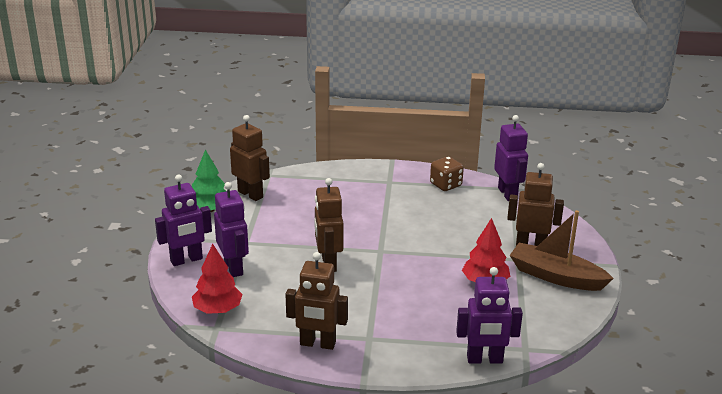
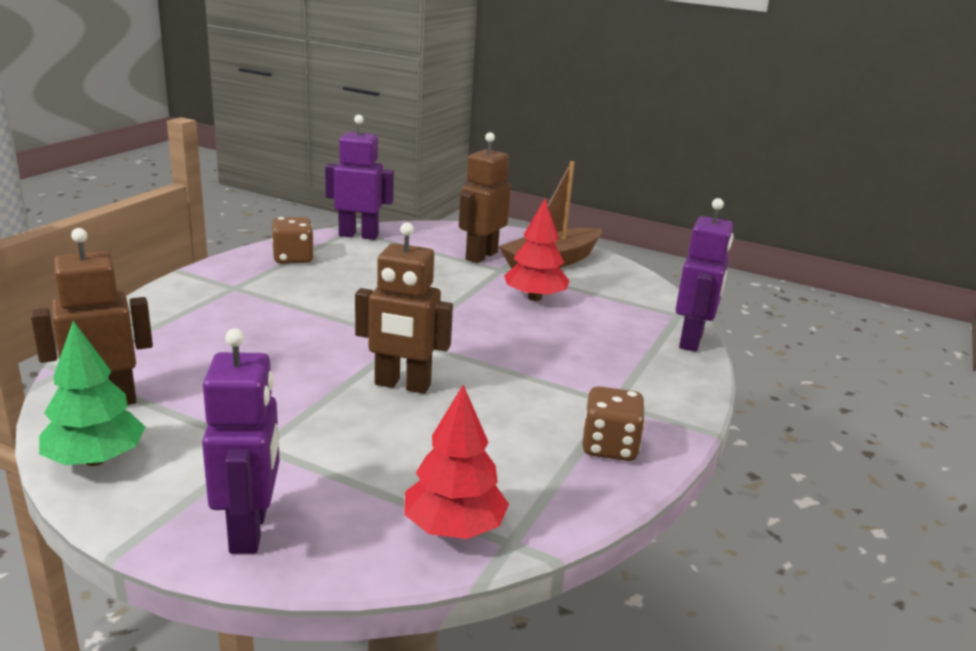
camera: 70 degrees left, 5 degrees down
purple robot [214,182,249,277] -> none
brown robot [285,252,348,350] -> brown dice [582,386,645,461]

